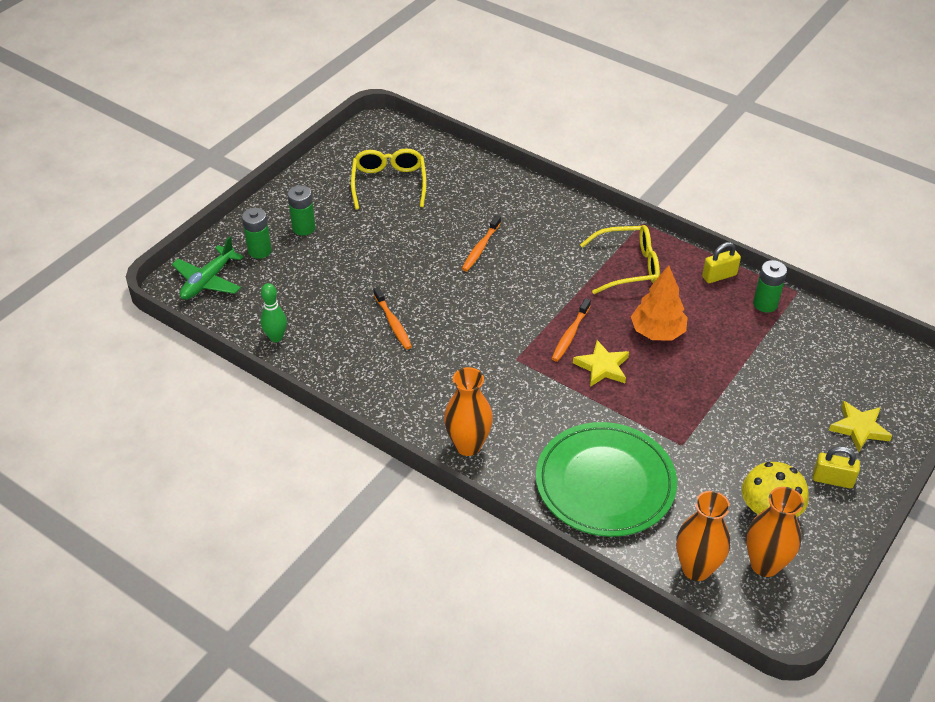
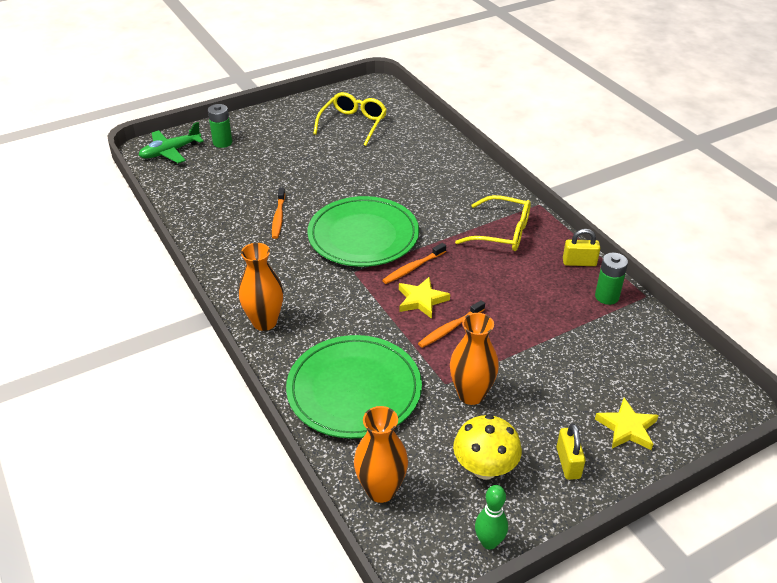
camera: 25 degrees right, 5 degrees down
green bowling pin [260,283,287,342] -> green bowling pin moved to [475,485,508,550]
green battery [288,185,316,236] -> none
orange toothbrush [462,215,501,271] -> orange toothbrush moved to [418,300,485,348]
orange tree [631,265,688,340] -> none
orange vase [746,487,804,577] -> orange vase moved to [450,313,499,405]
yellow padlock [813,446,860,488] -> yellow padlock turned 45 degrees clockwise [556,424,586,480]
none -> green plate [307,196,419,267]

